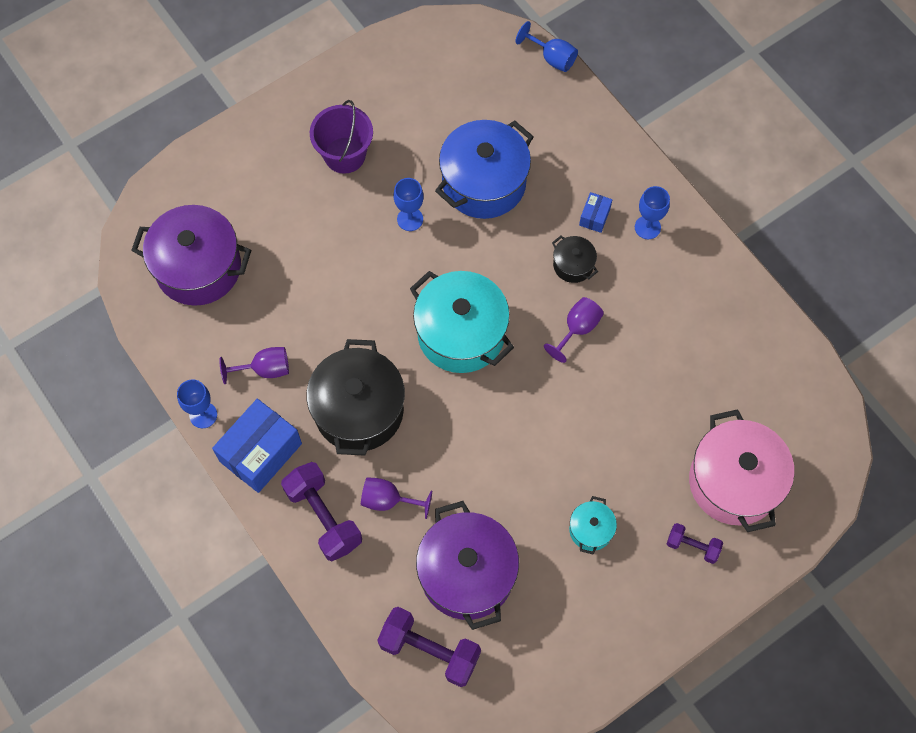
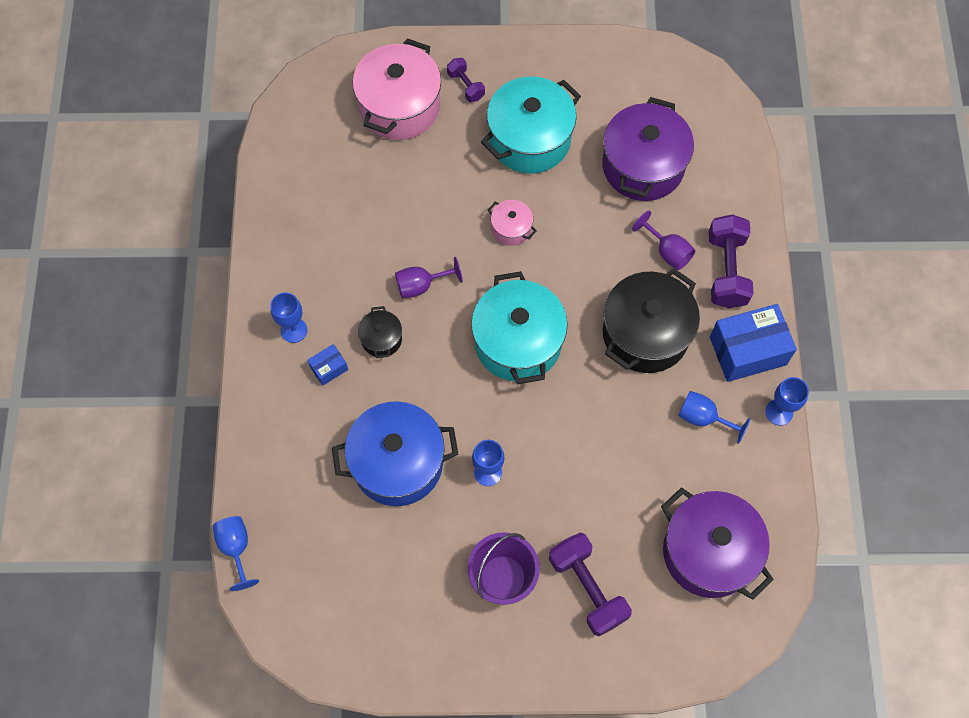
camera: 145 degrees left, 0 degrees up
purple goblet [219,347,289,384] -> blue goblet [678,391,750,444]
purple dumbbell [377,607,481,687] -> purple dumbbell moved to [549,532,632,636]
turquoise pot [569,496,617,554] -> turquoise pot [481,77,581,174], size x2.13
none -> pink pot [488,200,537,246]

